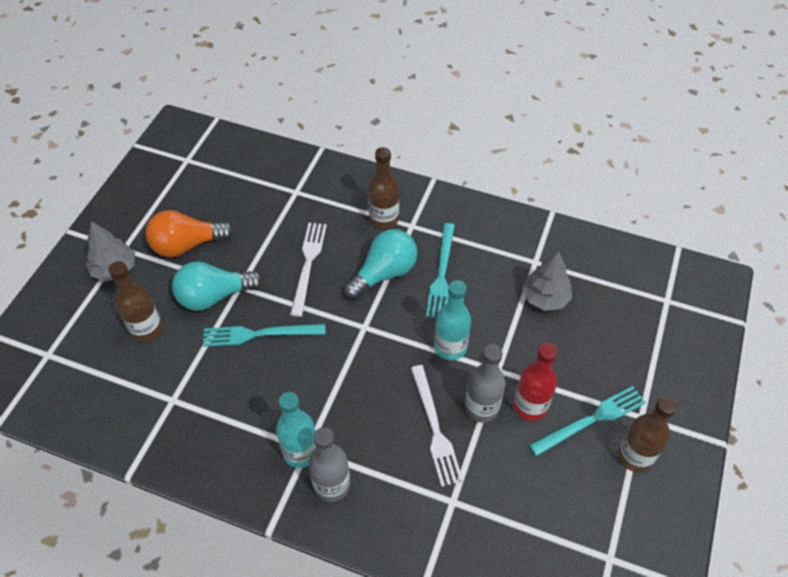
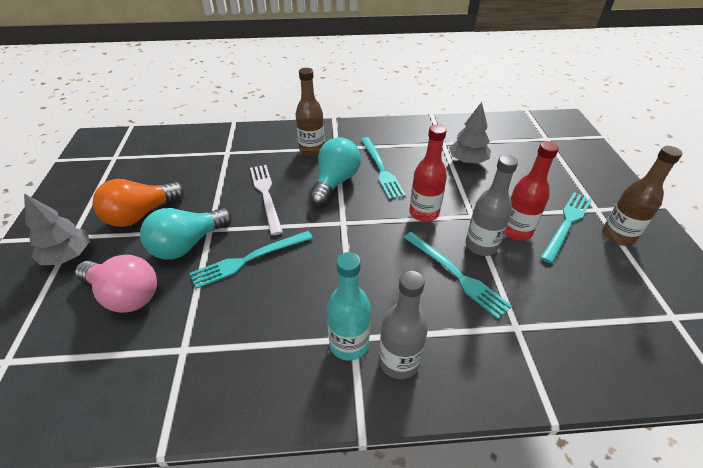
camera: 25 degrees left, 10 degrees down
brown bottle [108,261,163,342] -> pink light bulb [75,255,157,313]
white fork [411,365,463,487] -> turquoise fork [403,232,512,319]
turquoise bottle [434,280,471,360] -> red bottle [409,124,447,222]

